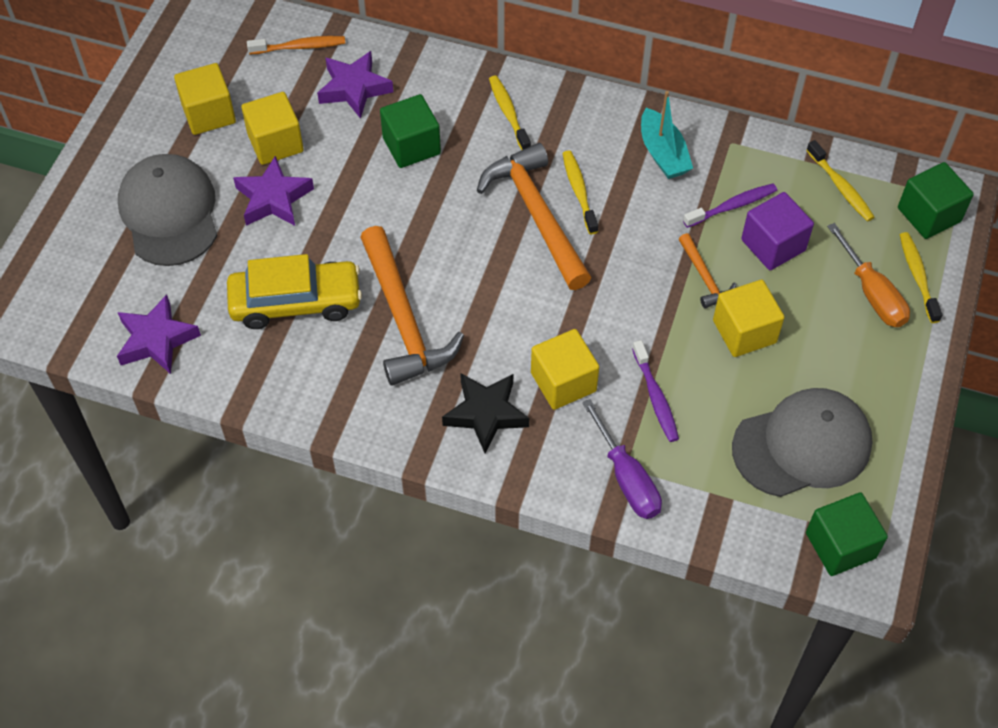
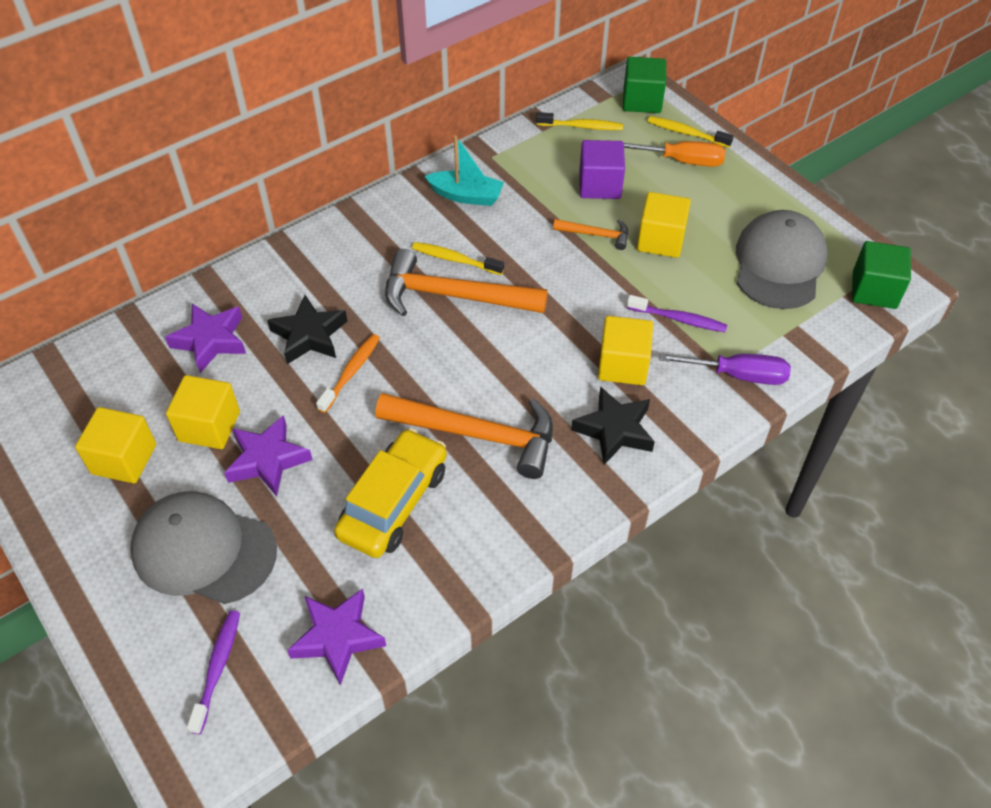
camera: 55 degrees left, 5 degrees down
orange toothbrush [247,36,345,54] -> orange toothbrush moved to [316,334,380,413]
green cube [380,94,441,168] -> black star [267,295,347,364]
yellow toothbrush [489,76,531,150] -> none
purple toothbrush [683,184,777,228] -> purple toothbrush moved to [187,610,240,734]

